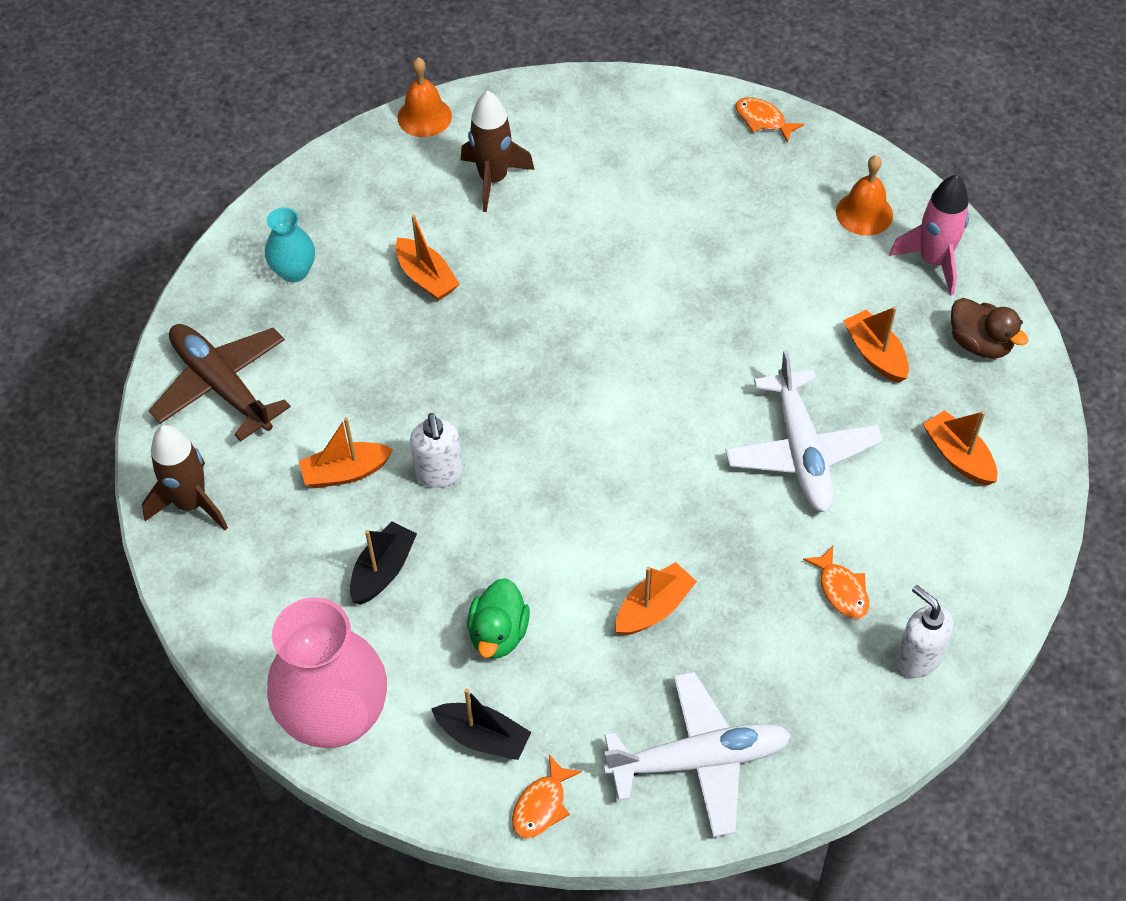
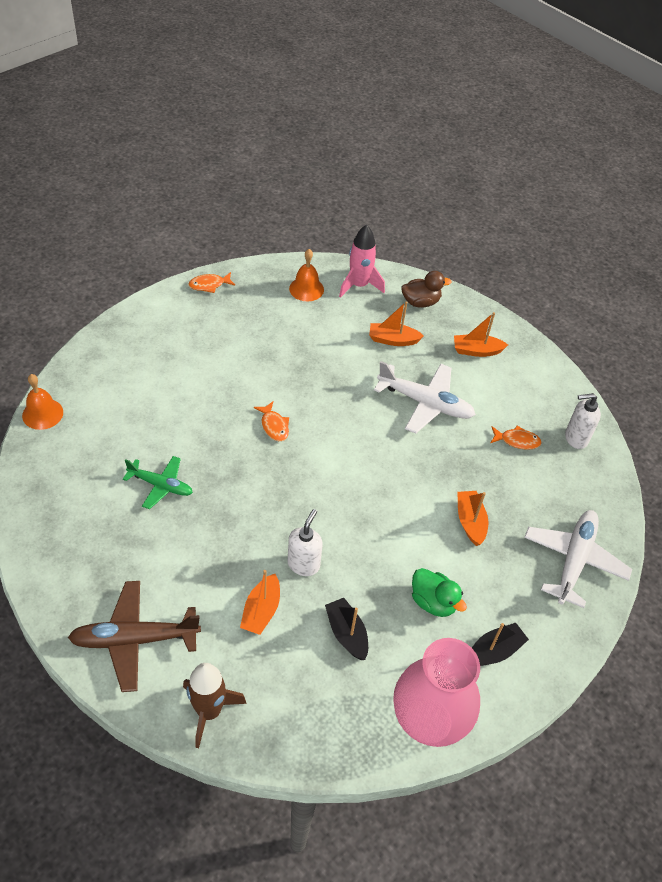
camera: 60 degrees left, 5 degrees down
turquoise vase [265,207,315,283] -> none
orange boat [396,215,459,301] -> green plane [123,456,193,509]
white soap dispenser [410,413,462,488] -> white soap dispenser turned 90 degrees counterclockwise [288,509,323,576]
brown rocket [461,91,535,212] -> none
orange fish [512,754,582,839] -> orange fish moved to [254,402,289,441]

